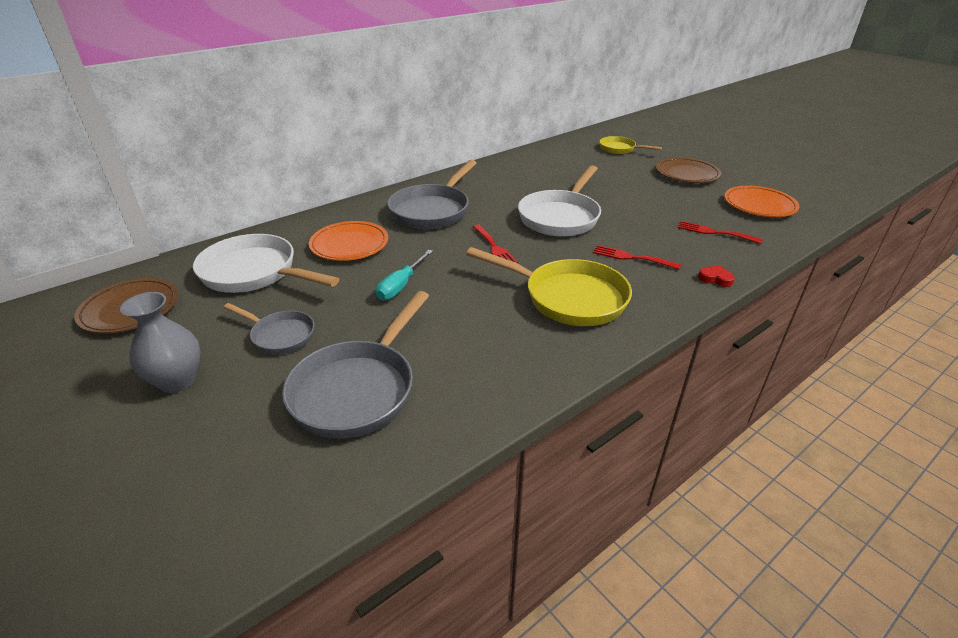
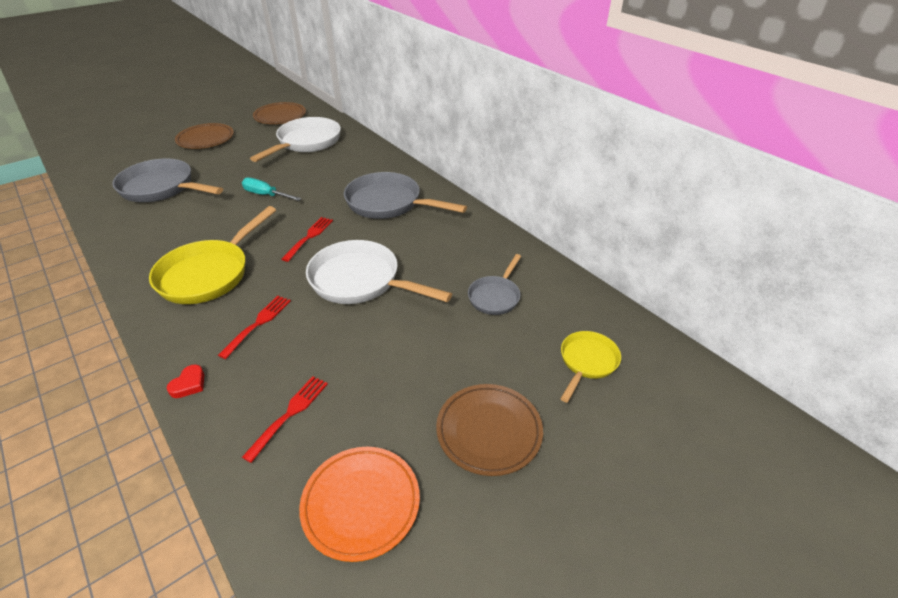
camera: 90 degrees right, 5 degrees up
grey vase [120,292,201,393] -> brown plate [175,123,234,149]
grey pan [224,303,314,354] -> grey pan moved to [468,254,521,315]
orange plate [309,221,388,261] -> none
red fork [473,224,518,263] -> red fork turned 135 degrees clockwise [282,217,333,262]

